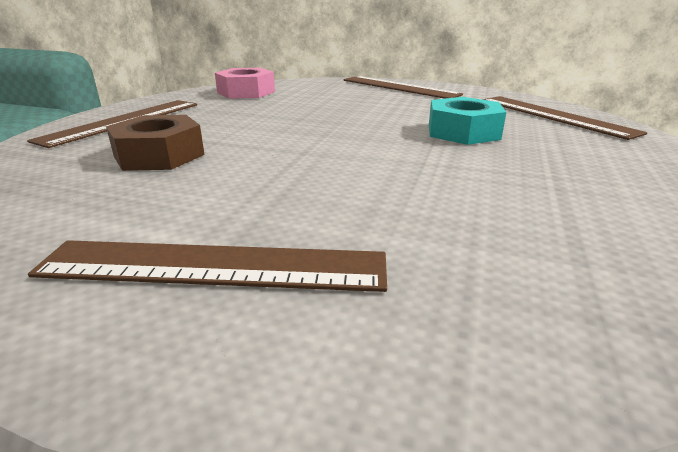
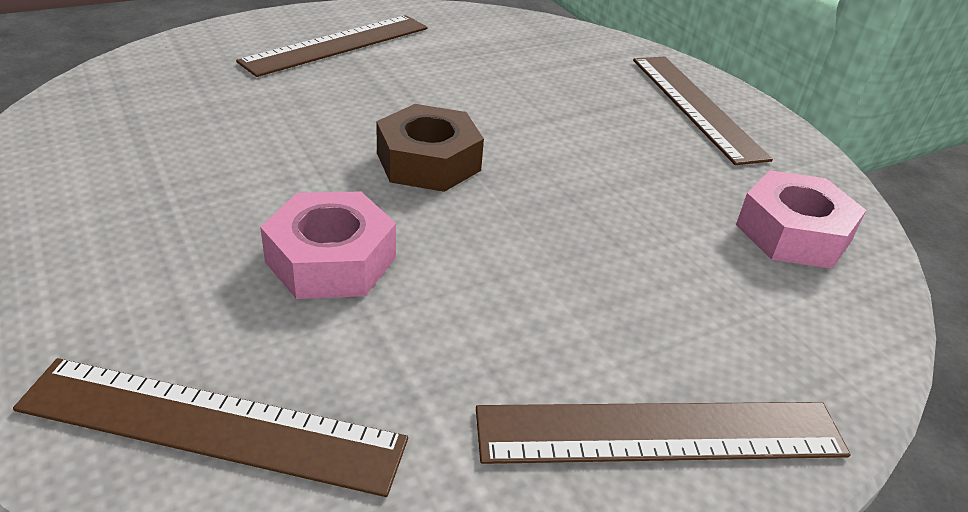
camera: 130 degrees right, 10 degrees up
brown nut [106,115,205,171] -> brown nut moved to [376,104,484,192]
turquoise nut [429,97,506,145] -> pink nut [260,191,396,299]

